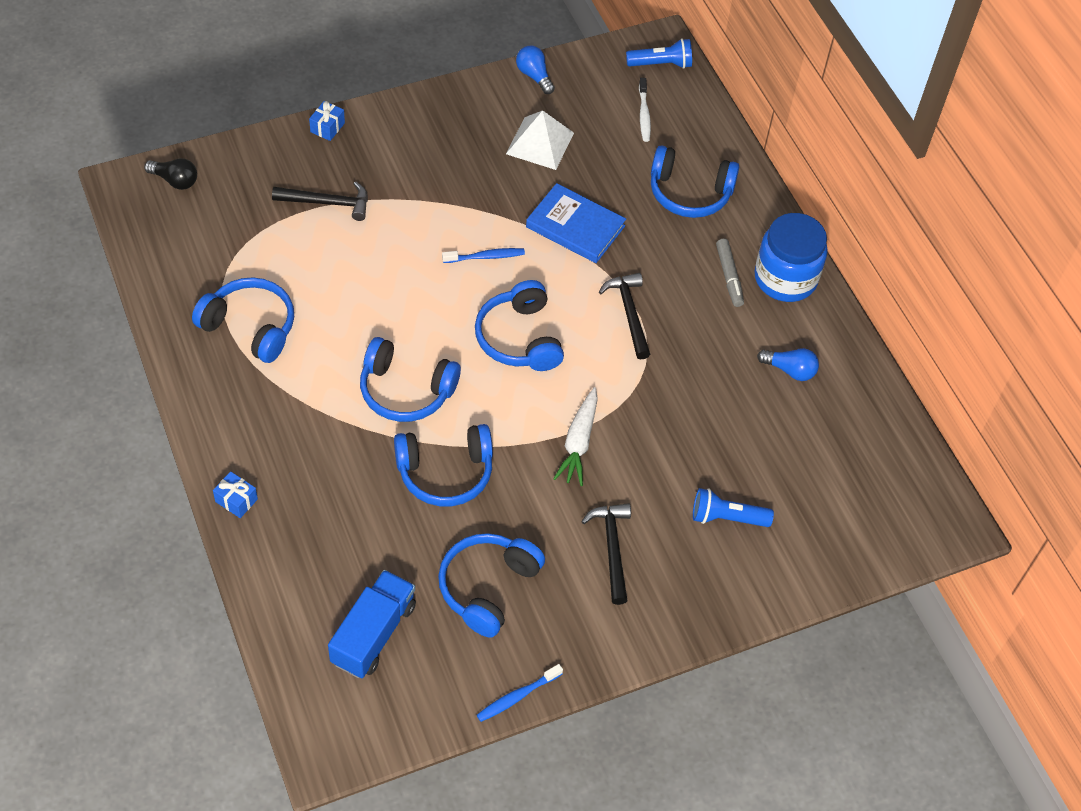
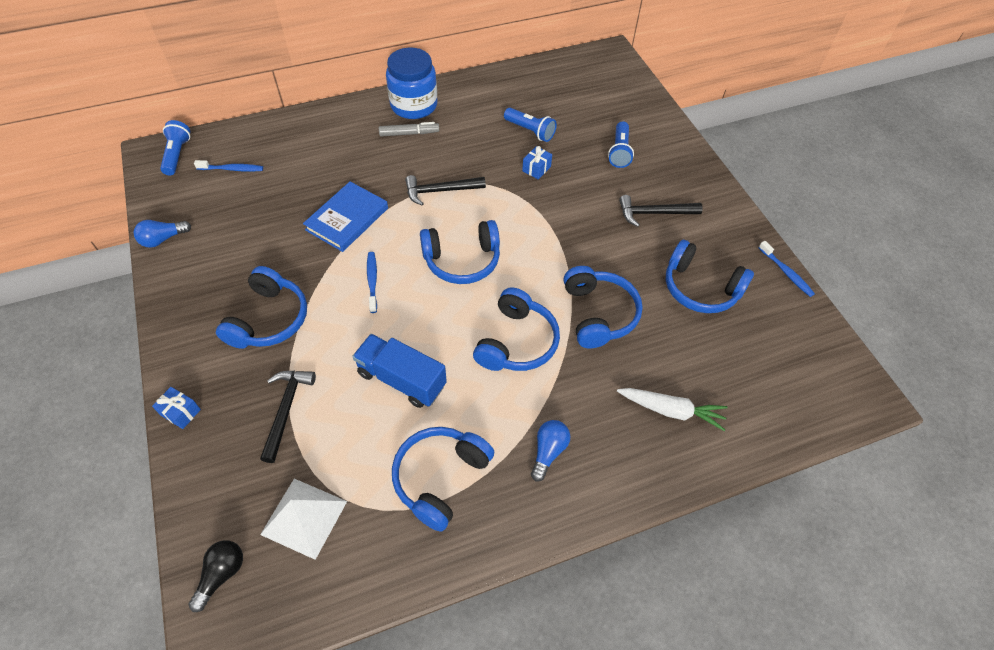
camera: 85 degrees left, 0 degrees up
blue gift [213,471,258,518] -> blue gift moved to [522,146,552,179]
blue truck [328,570,416,678] -> blue truck moved to [352,334,447,408]
white pyramid [506,110,574,170] -> white pyramid moved to [260,479,347,560]
white carrot [553,387,598,486] -> white carrot moved to [617,388,728,431]
white toothbrush [639,78,651,142] -> blue toothbrush [194,160,263,172]
blue headphones [651,145,739,218] -> blue headphones moved to [216,266,307,349]
blue light bulb [757,348,819,381] -> blue light bulb moved to [531,420,570,481]
none -> blue flashlight [504,108,557,142]

